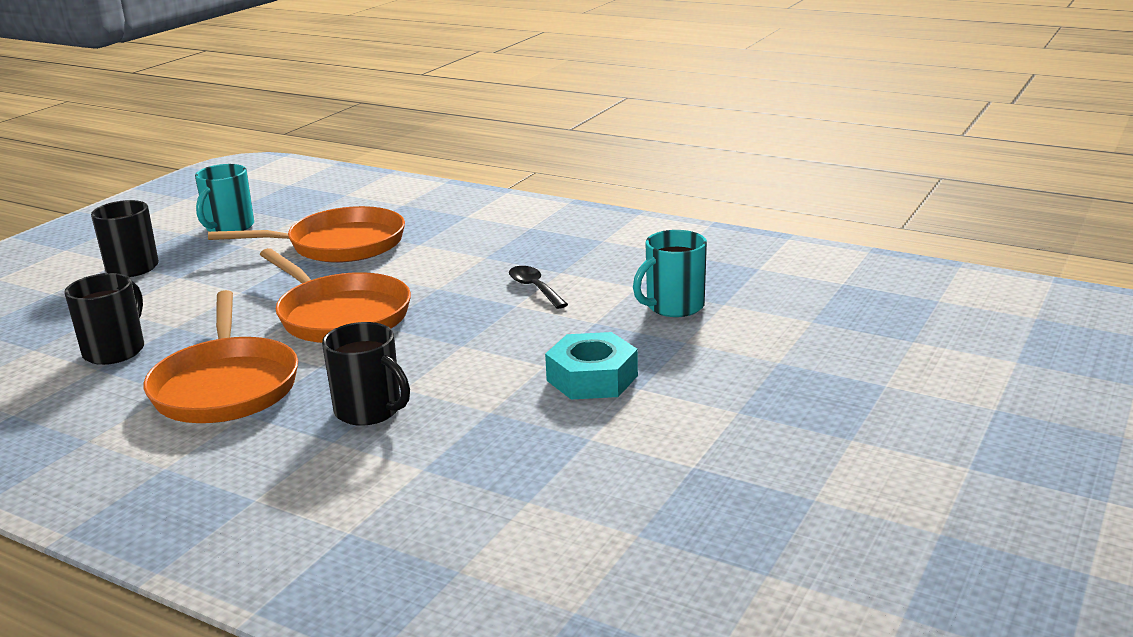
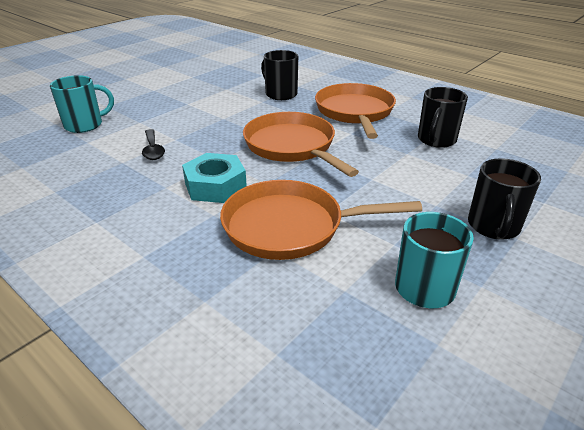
camera: 170 degrees left, 10 degrees up
turquoise nut [545,332,638,400] -> turquoise nut moved to [182,153,247,203]

